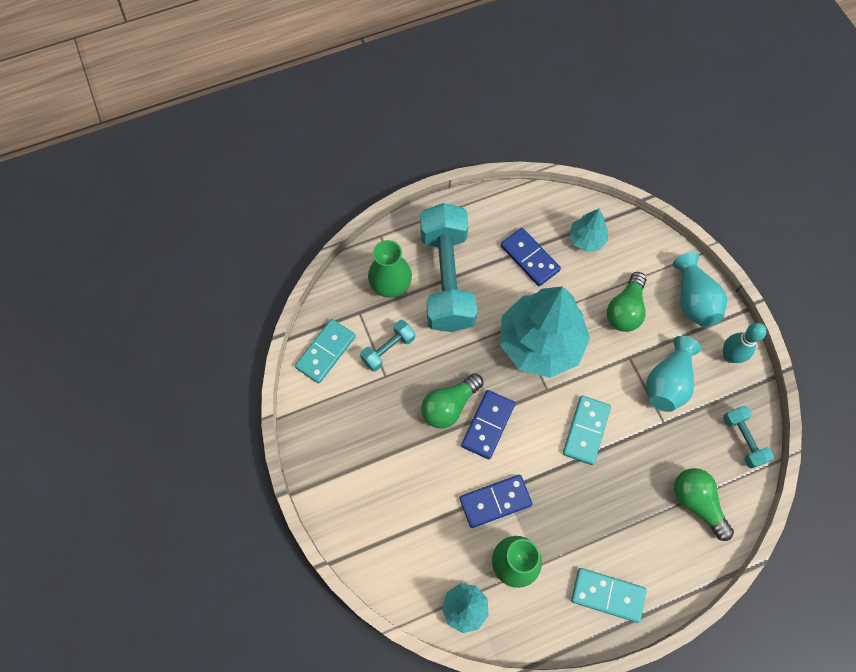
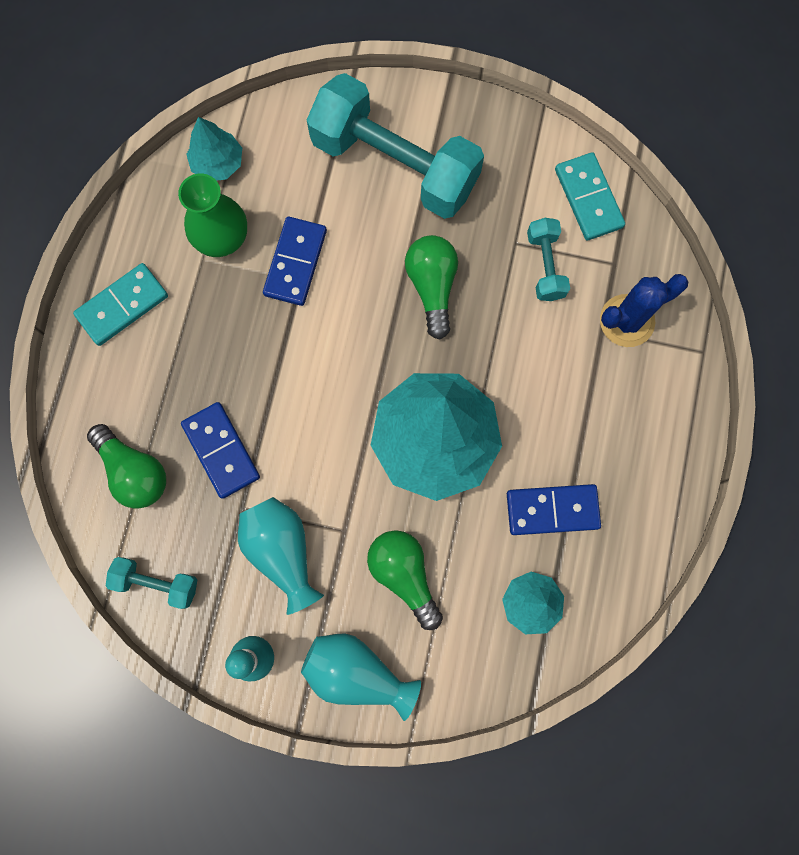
camera: 125 degrees right, 10 degrees up
green vase [368,240,412,298] -> blue cactus [600,274,688,347]
turquoise dumbbell [420,203,477,332] -> turquoise dumbbell moved to [307,73,484,219]
blue domino [461,390,515,459] -> blue domino moved to [181,402,260,499]
turquoise domino [563,396,611,465] -> none
green light bulb [674,468,734,541] -> green light bulb turned 45 degrees clockwise [87,424,166,509]

